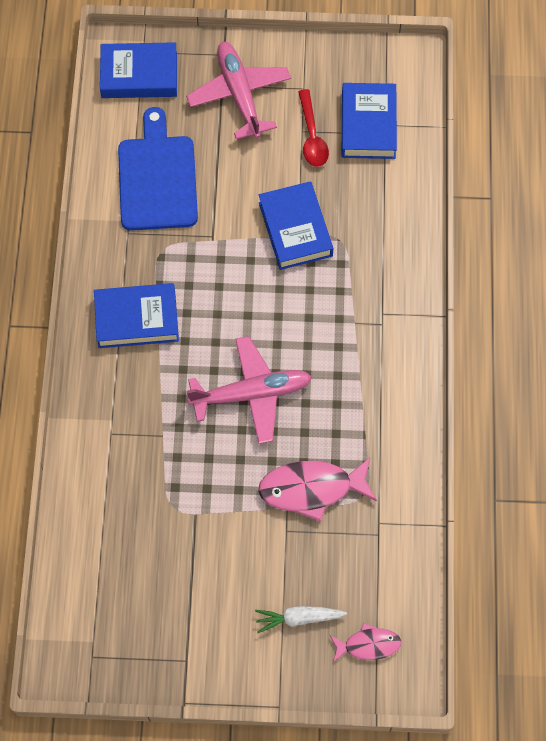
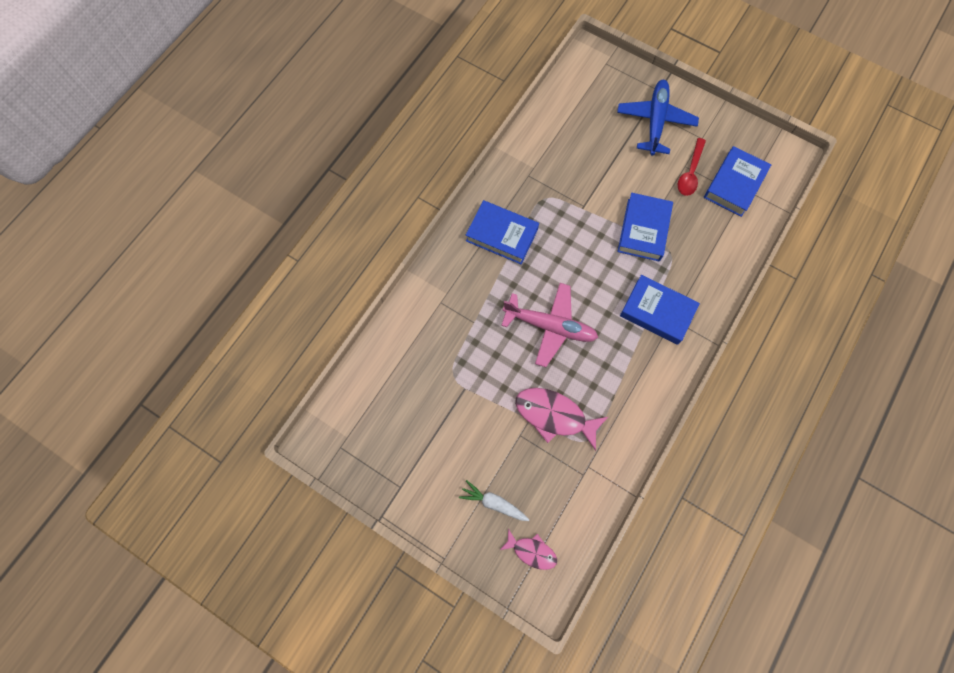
camera: 30 degrees right, 5 degrees up
blue book [100,42,177,98] -> blue book moved to [620,275,700,345]
blue cutting board [118,107,198,231] -> none
pink plane [186,42,291,139] -> blue plane [617,80,699,155]

